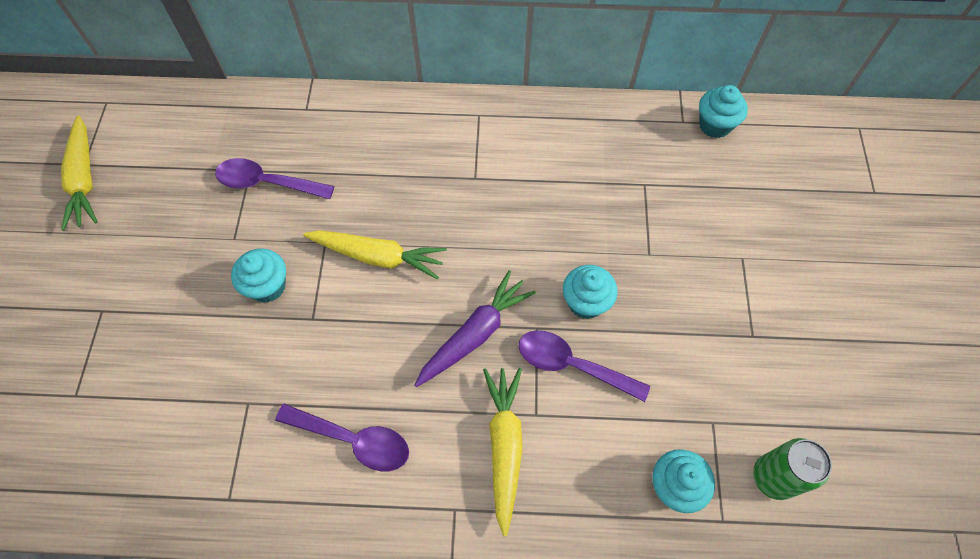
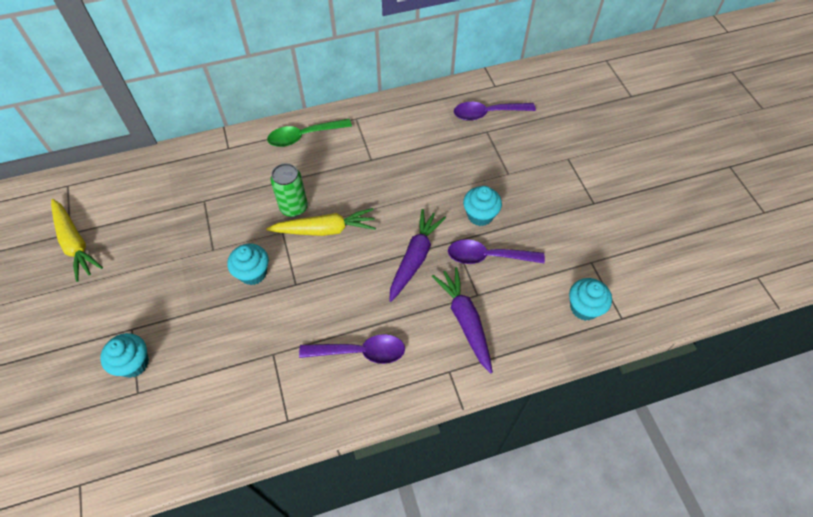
camera: 20 degrees left, 5 degrees down
purple spoon [215,158,334,199] -> purple spoon moved to [454,102,536,121]
yellow carrot [483,368,523,536] -> purple carrot [432,267,493,373]
turquoise cupcake [699,85,748,138] -> turquoise cupcake moved to [100,333,149,378]
green can [753,438,832,500] -> green can moved to [270,163,308,217]
none -> green spoon [267,119,352,147]

